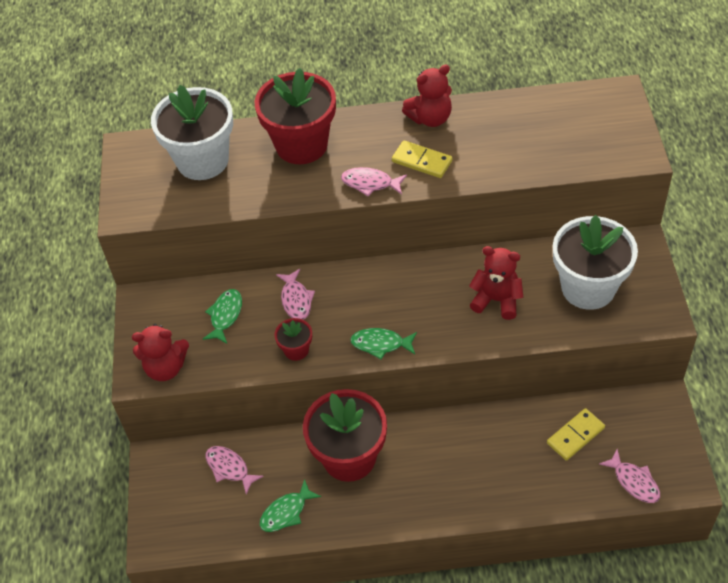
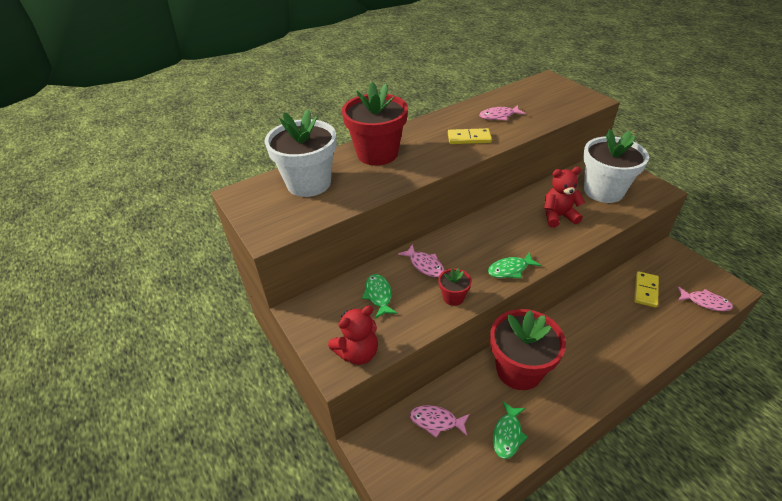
camera: 30 degrees left, 10 degrees down
pink fish [341,167,407,196] -> pink fish moved to [479,105,526,120]
red teddy bear [402,65,452,127] -> none

